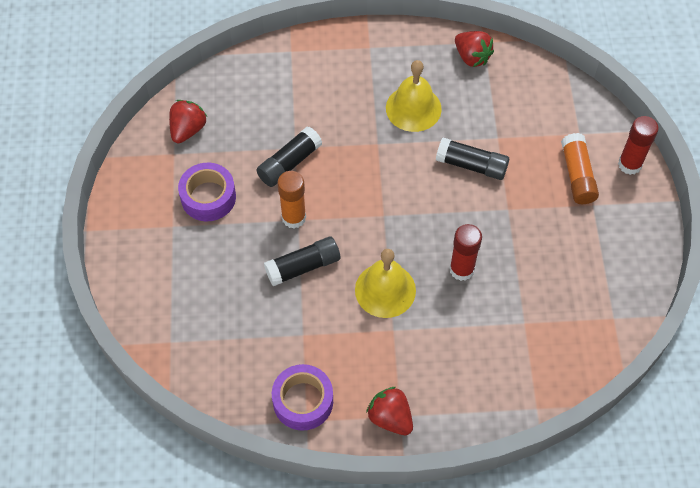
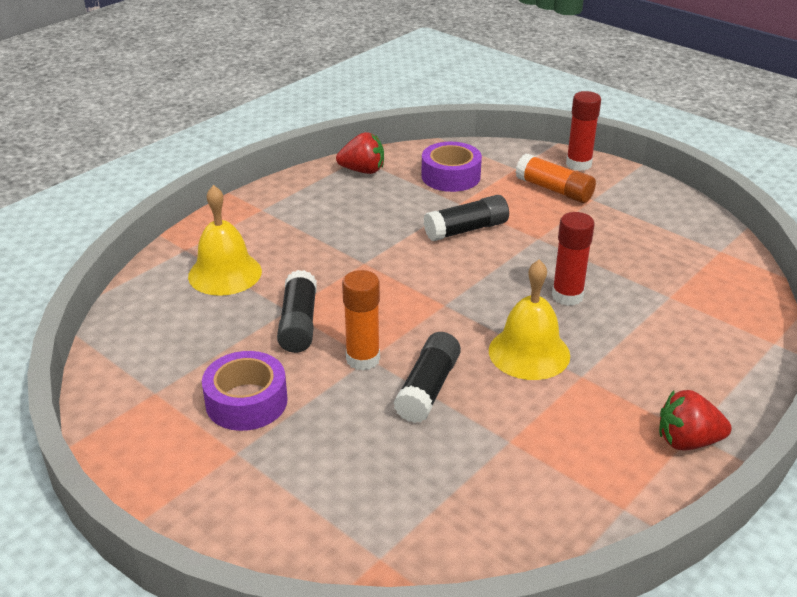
camera: 45 degrees left, 25 degrees down
red strawberry [169,100,207,143] -> none
purple tape [272,364,333,431] -> purple tape moved to [421,142,482,192]
yellow bell [386,60,442,132] -> yellow bell moved to [188,185,262,296]

